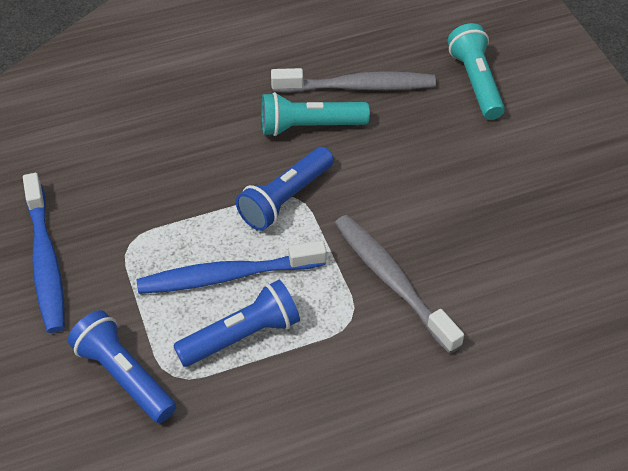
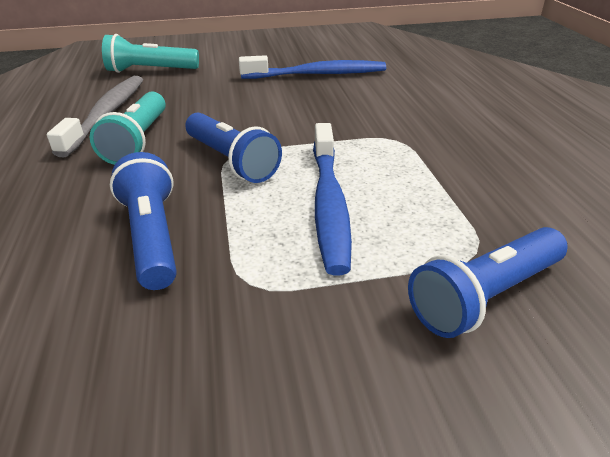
camera: 80 degrees left, 15 degrees down
blue toothbrush [23,173,65,333] -> blue toothbrush moved to [239,55,386,79]
blue flashlight [173,280,300,367] -> blue flashlight moved to [110,152,177,290]
grey toothbrush [335,215,464,354] -> none

